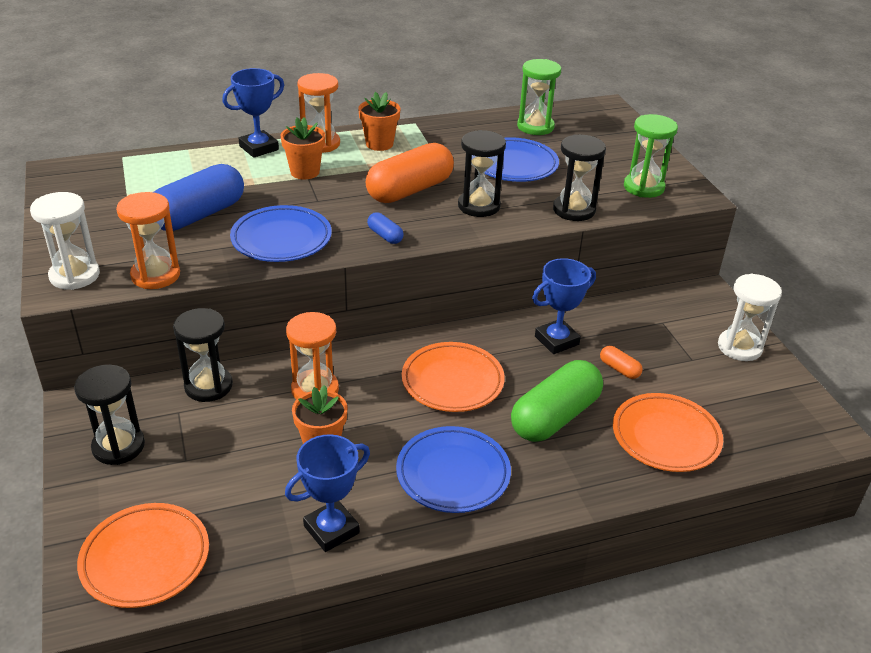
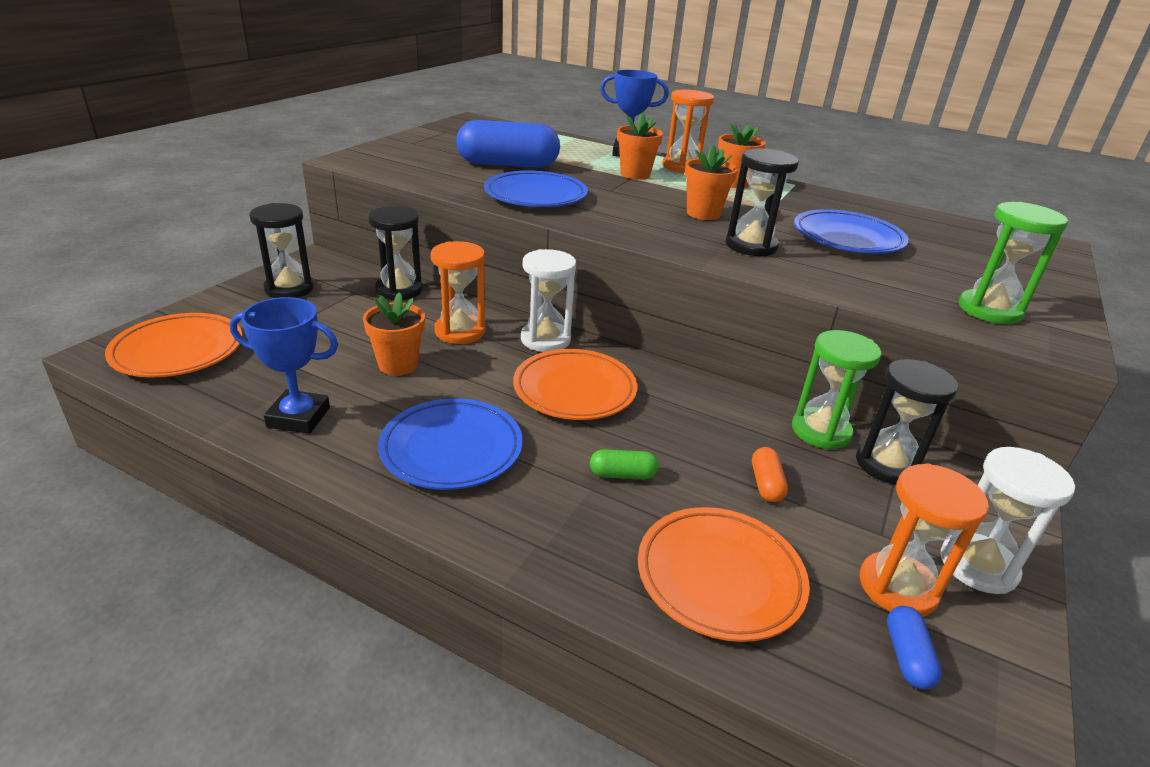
camera: 45 degrees right, 5 degrees down
white hourglass [30,192,100,290] -> white hourglass moved to [521,249,576,352]
orange hourglass [116,192,180,289] -> orange hourglass moved to [859,463,989,617]
orange capsule [366,143,454,203] -> orange flower pot [685,145,738,220]
blue capsule [367,212,404,244] -> blue capsule moved to [887,606,942,690]
green capsule [511,360,603,442] -> green capsule [590,449,659,479], size x0.43
green hourglass [517,59,561,135] -> green hourglass moved to [792,330,882,449]
blue trophy [532,258,596,354] -> none
black hourglass [553,134,606,221] -> black hourglass moved to [856,359,958,484]

